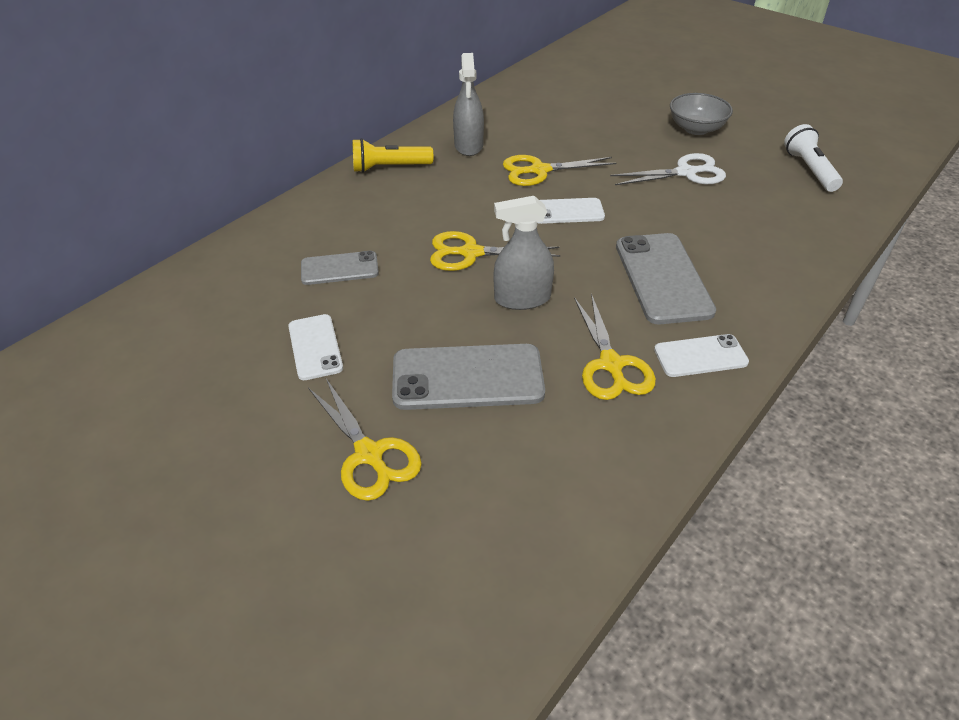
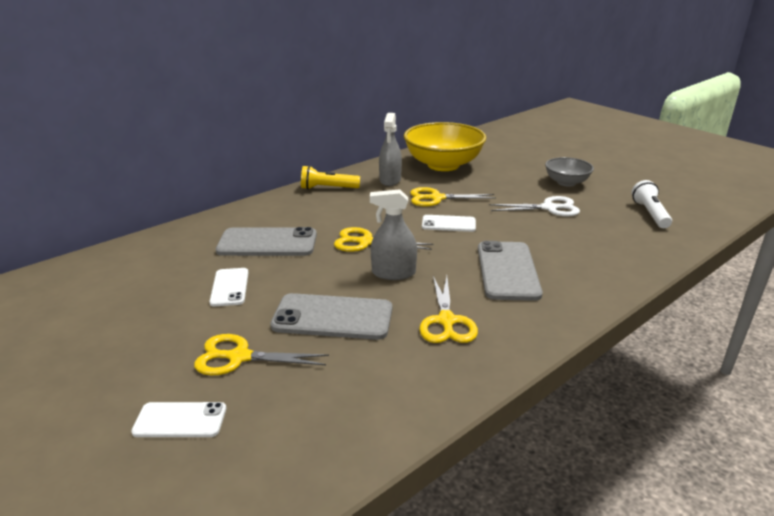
camera: 10 degrees right, 15 degrees down
grey phone [301,251,379,285] -> grey phone [216,227,317,256], size x1.69
yellow scissors [308,379,422,501] -> yellow scissors turned 120 degrees clockwise [194,334,329,375]
white phone [654,334,749,377] -> white phone moved to [131,402,226,437]
none -> yellow bowl [404,122,486,171]

